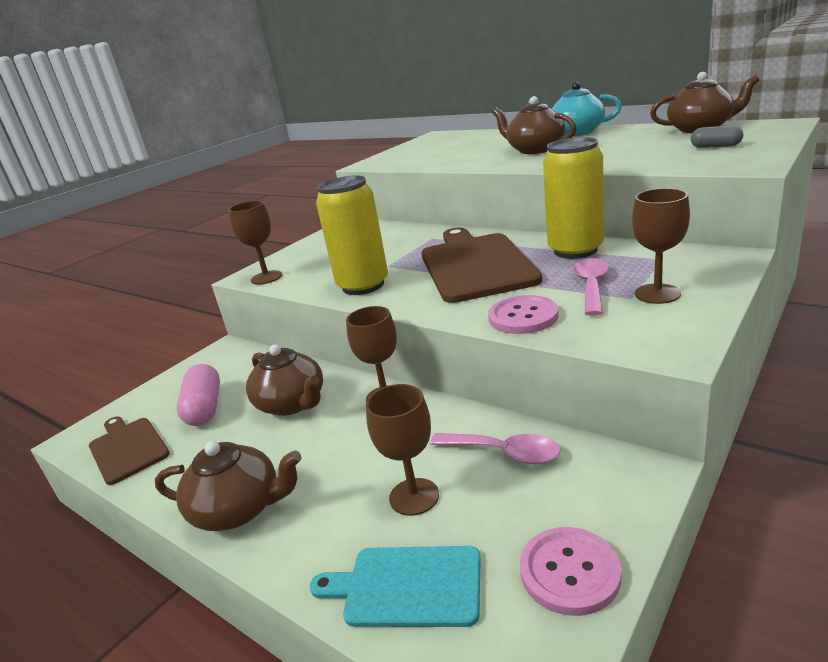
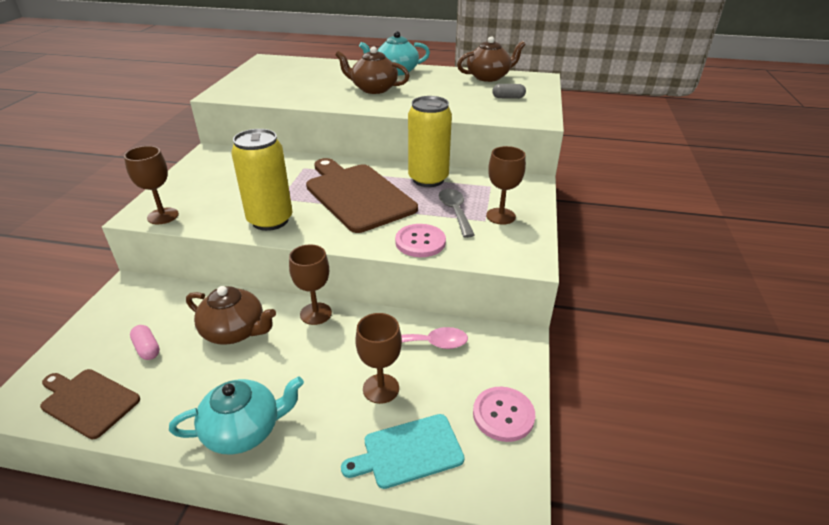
camera: 30 degrees left, 10 degrees up
brown teapot [155,441,302,531] -> turquoise teapot [169,376,304,454]
pink capsule [177,364,220,426] -> pink capsule [130,325,160,360], size x0.60
pink spoon [573,258,609,316] -> grey spoon [439,189,475,238]

